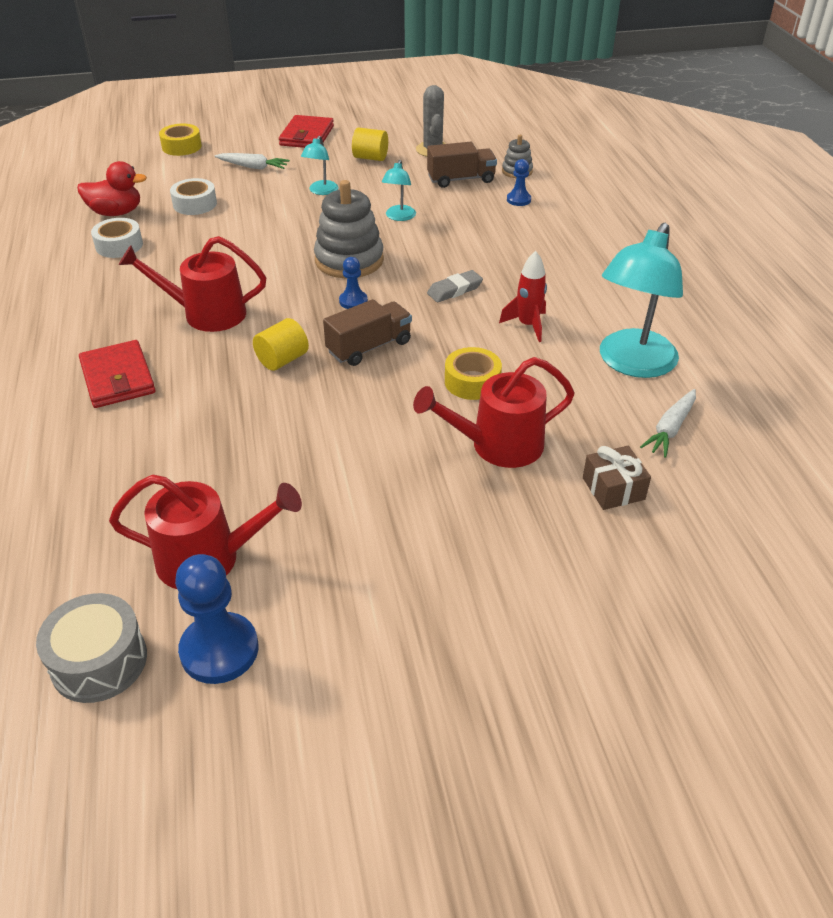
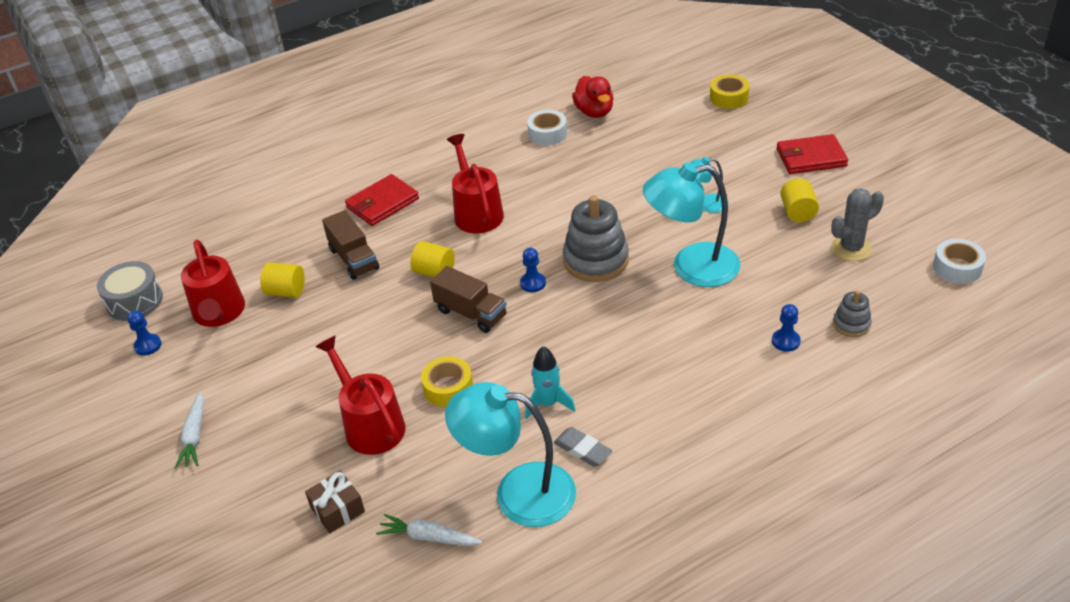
camera: 75 degrees right, 0 degrees up
white tape [170,178,217,215] -> white tape moved to [933,239,986,284]
blue pawn [175,554,259,684] -> blue pawn [127,311,161,356], size x0.55
white carrot [215,153,290,170] -> white carrot moved to [175,392,204,469]
turquoise lamp [382,160,416,221] -> turquoise lamp [643,162,741,287], size x2.09
brown truck [427,142,497,188] -> brown truck moved to [322,210,379,280]
grey eraser [427,270,483,302] -> grey eraser moved to [554,427,612,467]
red rocket [499,251,547,342] -> turquoise rocket [525,346,575,419]
none -> yellow cylinder [260,262,305,298]

